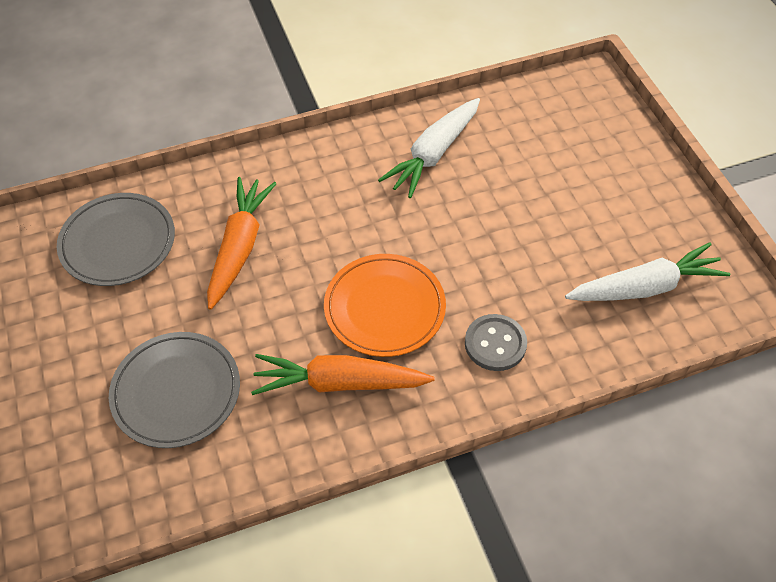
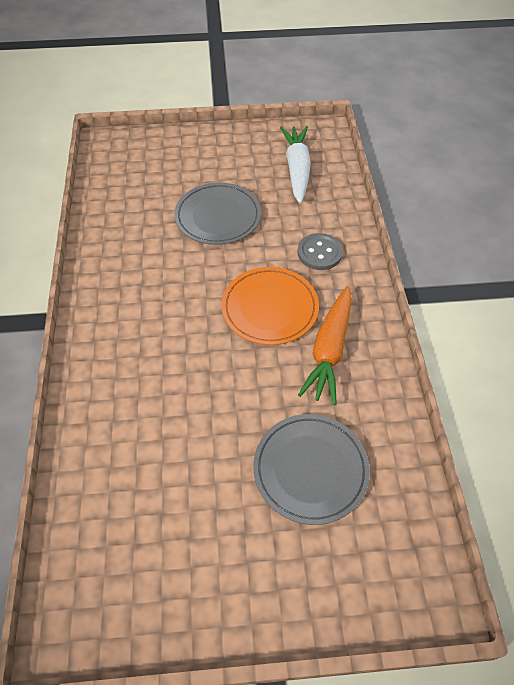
camera: 75 degrees left, 0 degrees up
grey plate [57,193,175,286] -> grey plate moved to [174,182,261,245]
orange carrot [207,177,277,310] -> none
white carrot [378,98,480,198] -> none

